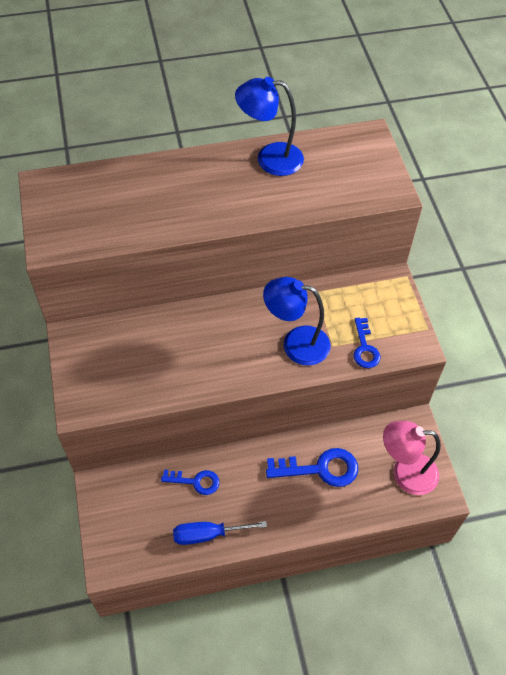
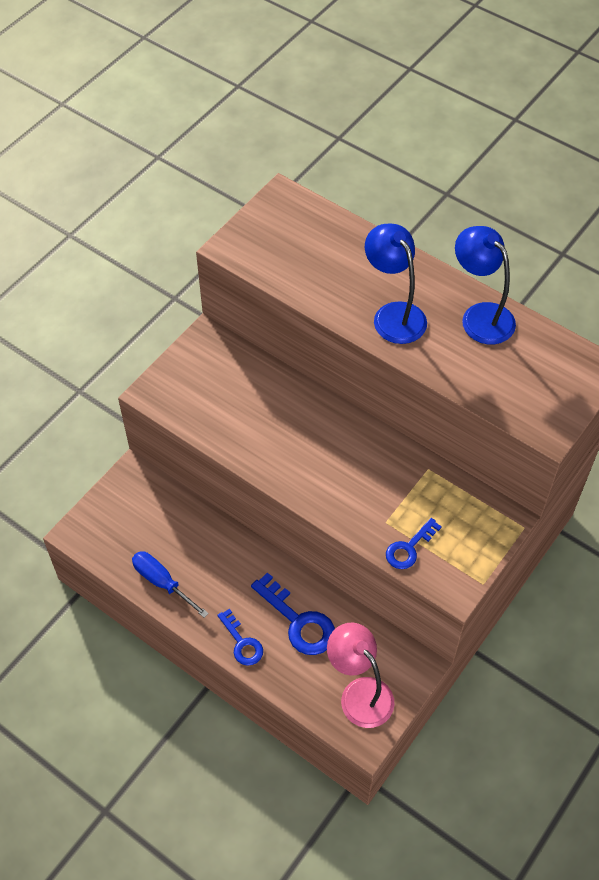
camera: 50 degrees right, 0 degrees up
blue key [161,470,219,495] -> blue key moved to [217,609,263,666]
blue lamp [263,277,330,366] -> blue lamp moved to [365,224,427,344]

